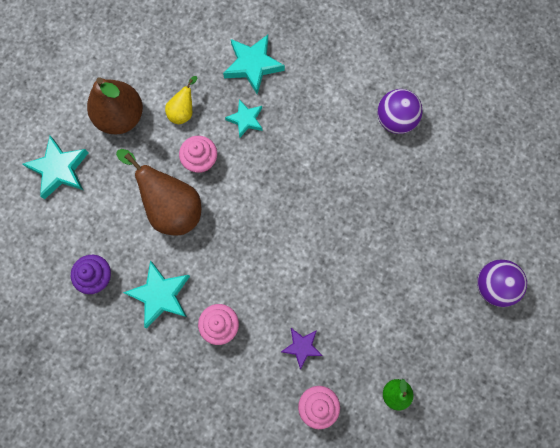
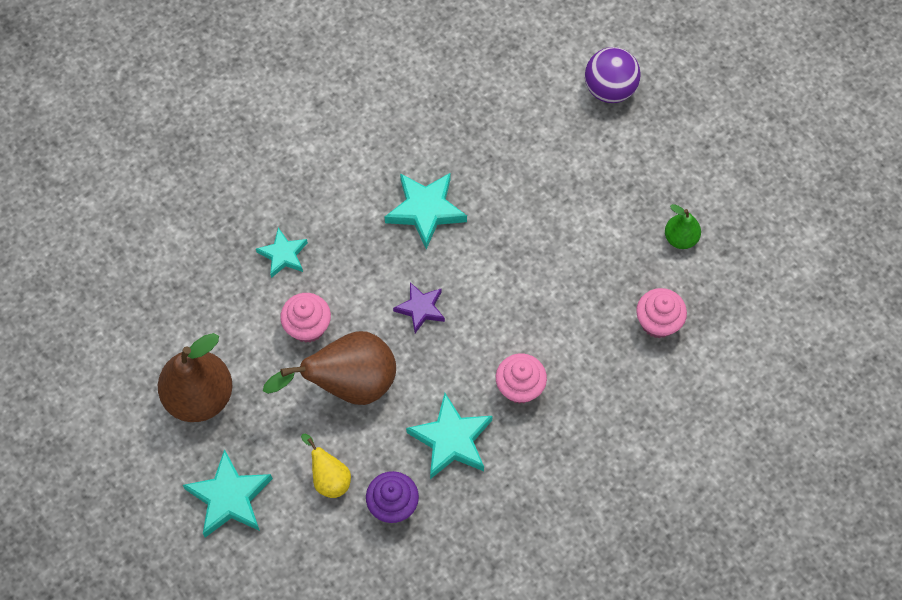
camera: 65 degrees left, 10 degrees down
yellow pear [165,76,197,124] -> yellow pear moved to [301,434,351,498]
turquoise star [223,35,285,94] -> turquoise star moved to [385,173,467,249]
purple star [281,328,323,370] -> purple star moved to [393,282,445,333]
purple ball [377,89,423,134] -> none

